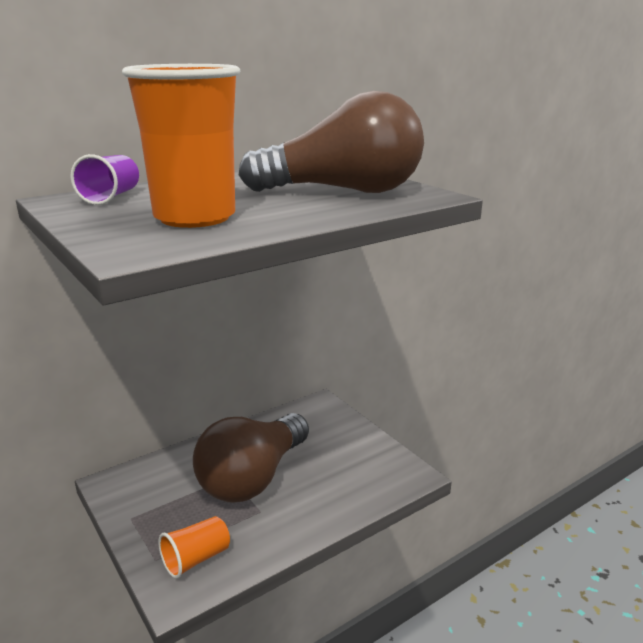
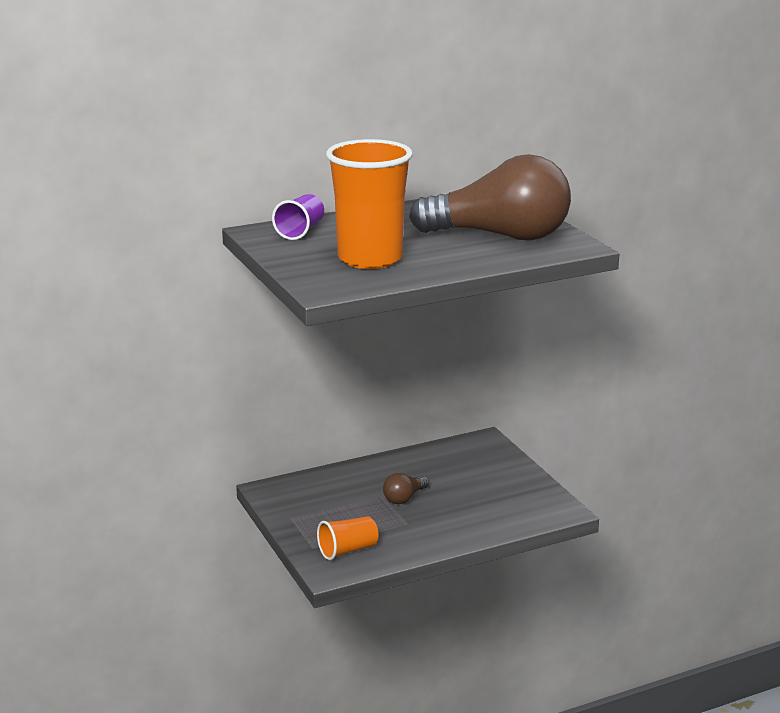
camera: 10 degrees right, 0 degrees up
brown light bulb [193,413,309,503] -> brown light bulb [383,473,429,504], size x0.40

